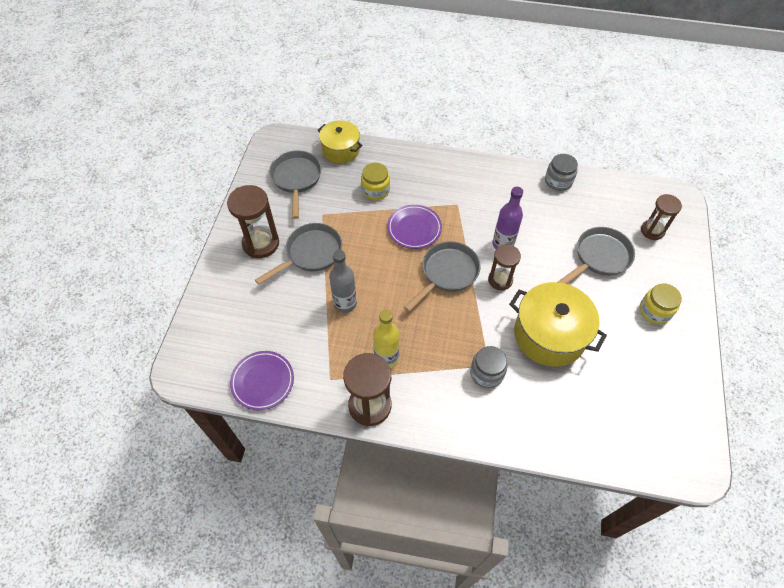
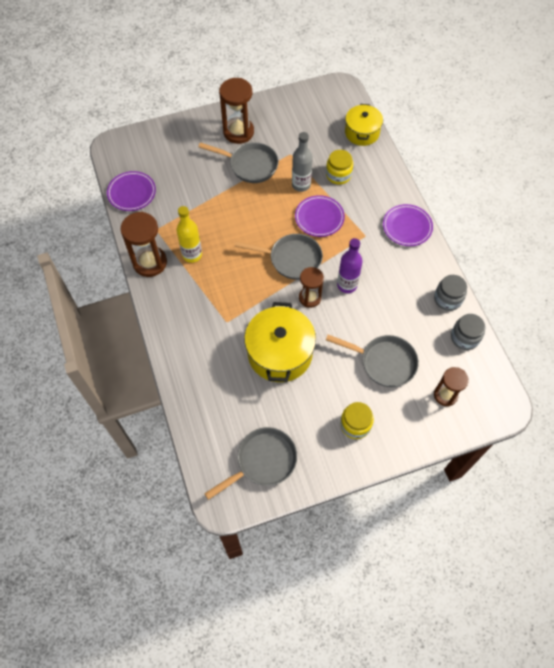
camera: 60 degrees right, 5 degrees up
grey pan [269,150,322,219] -> grey pan moved to [204,427,297,500]
grey bottle [329,250,357,313] -> grey bottle moved to [292,132,313,192]
grey jar [470,346,508,388] -> grey jar moved to [451,314,485,350]
none -> purple plate [383,204,433,246]

